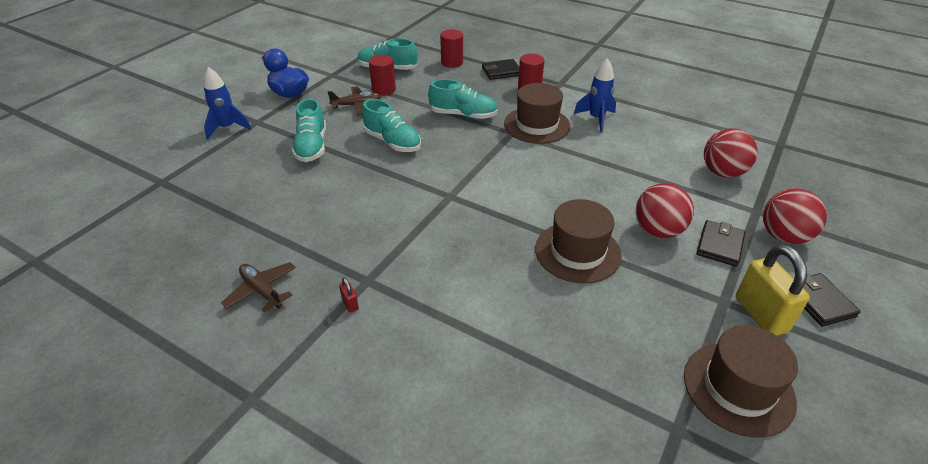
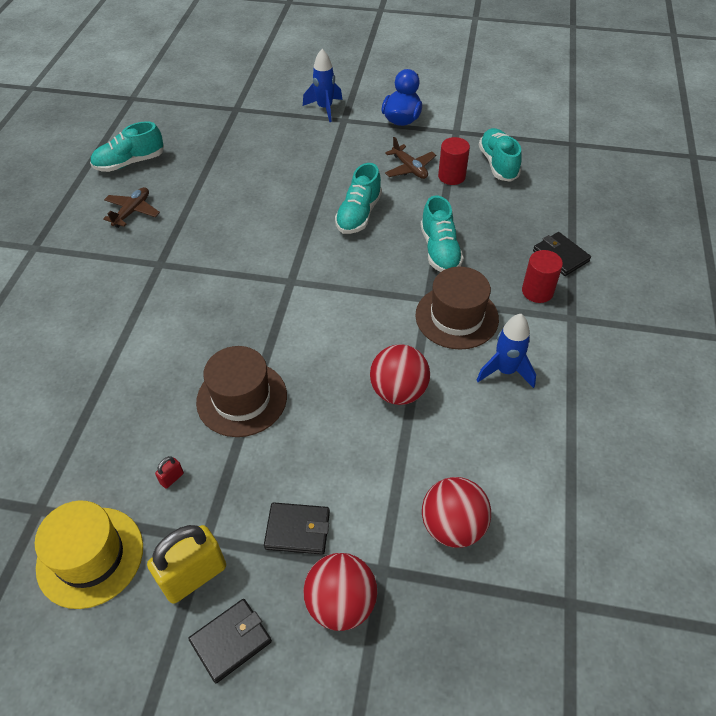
camera: 70 degrees right, 10 degrees up
turquoise shoe [292,98,326,162] -> turquoise shoe moved to [90,121,164,172]
red padlock [339,277,359,313] -> red padlock moved to [155,456,184,489]
red cylinder [440,29,463,68] -> none
red ball [636,183,694,238] -> red ball moved to [370,344,430,405]
brown hat [684,325,798,438] -> yellow hat [35,500,143,609]

